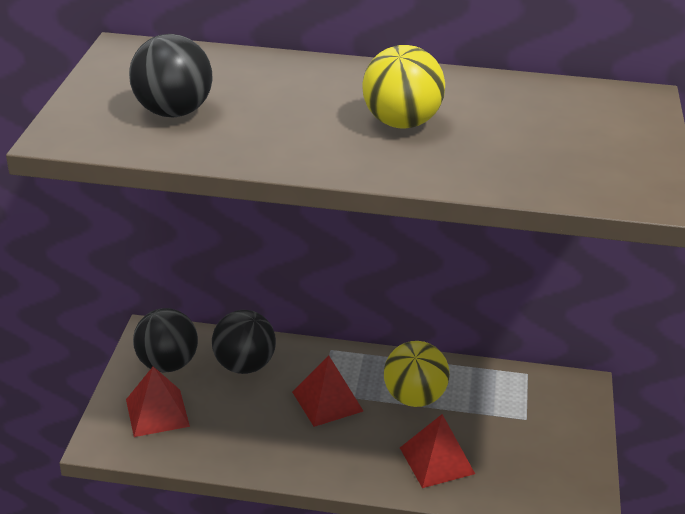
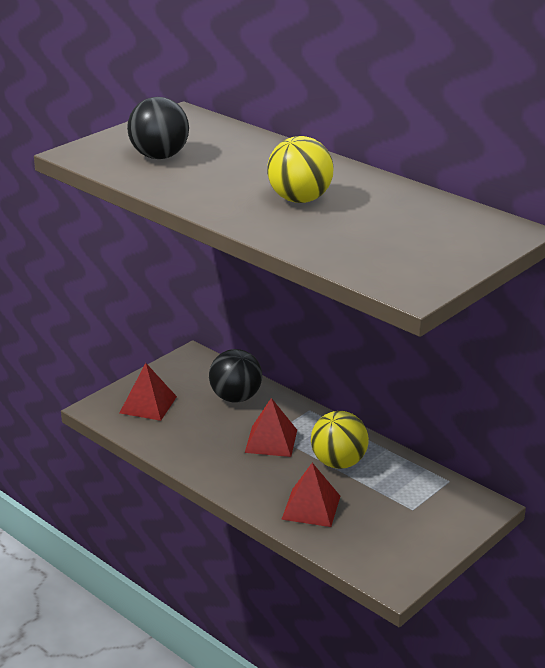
camera: 35 degrees right, 5 degrees down
black ball [133,308,198,373] -> none

